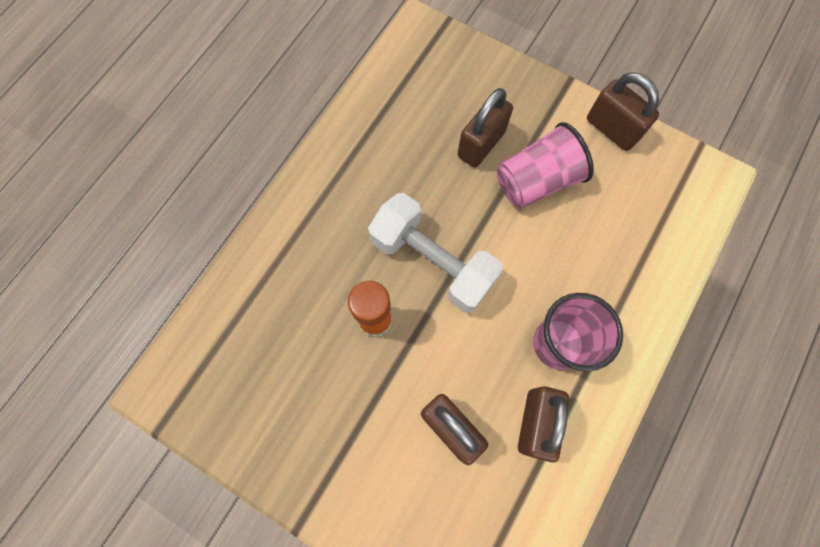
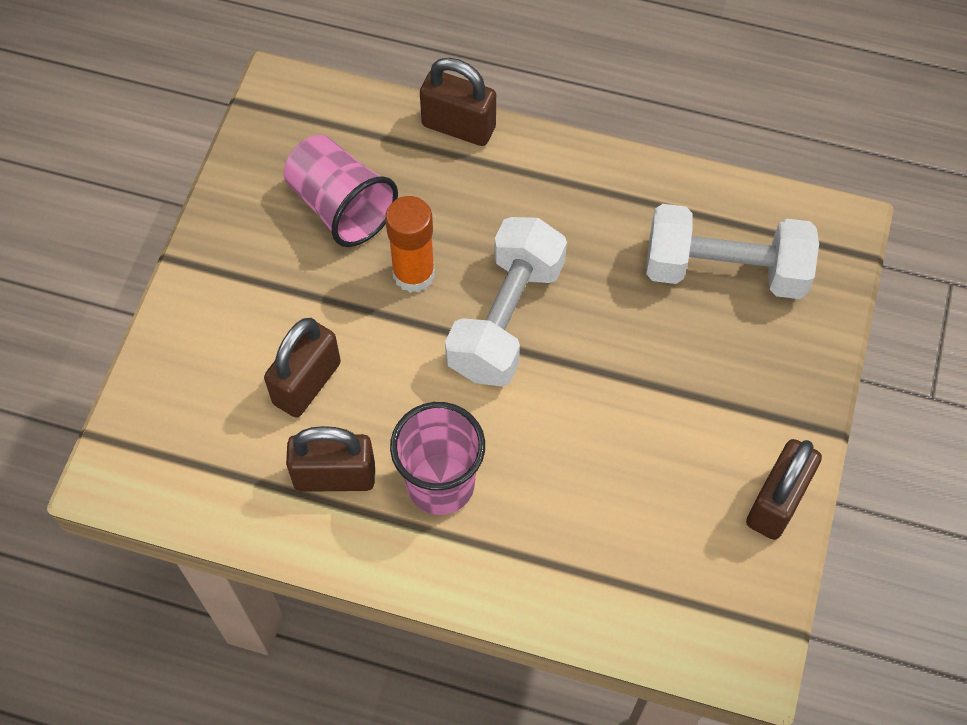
camera: 75 degrees right, 10 degrees down
brown padlock [457,88,513,168] -> brown padlock moved to [420,58,496,146]
pink cup [497,122,594,208] -> pink cup moved to [284,135,398,247]
none -> white dumbbell [646,204,819,299]

